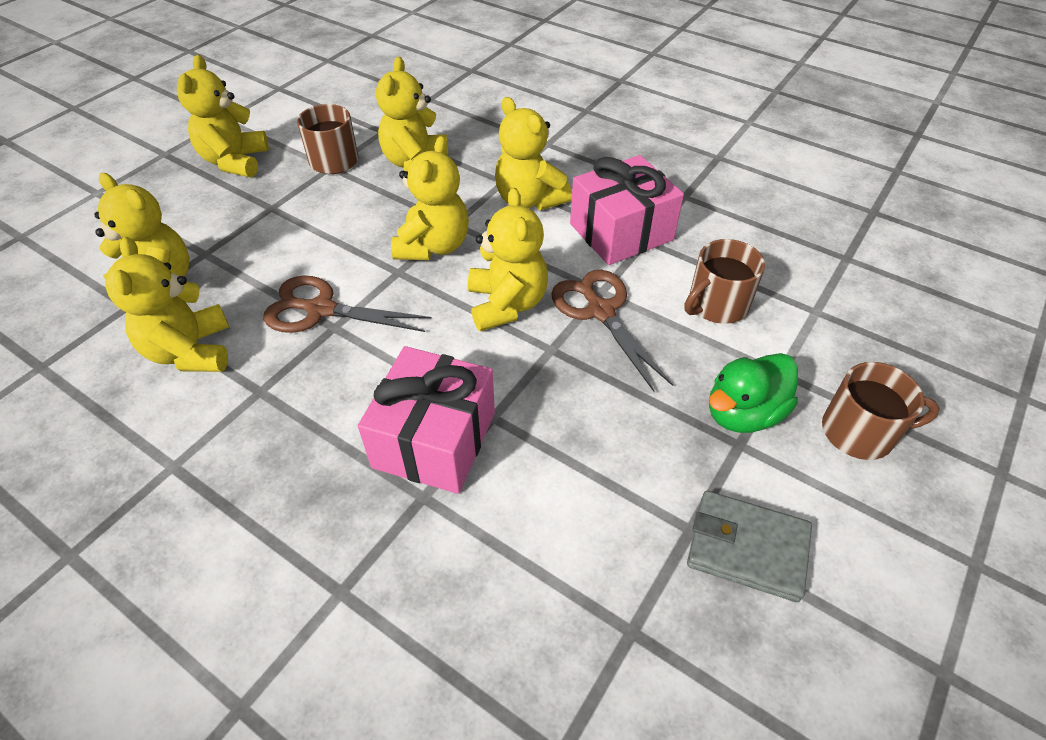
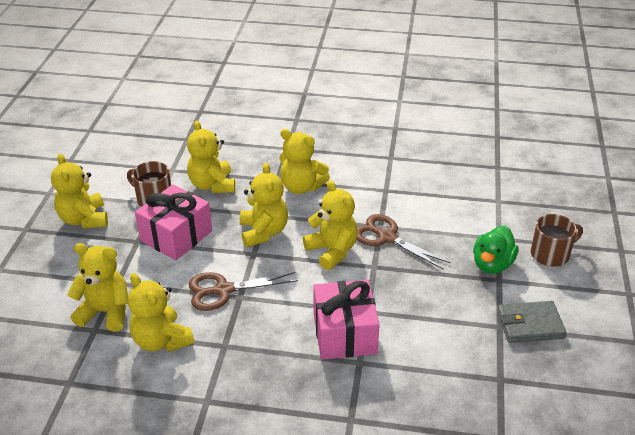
camera: 25 degrees left, 10 degrees down
pink gift [570,155,684,265] -> pink gift moved to [135,185,212,260]
brown mug [685,239,765,324] -> none

